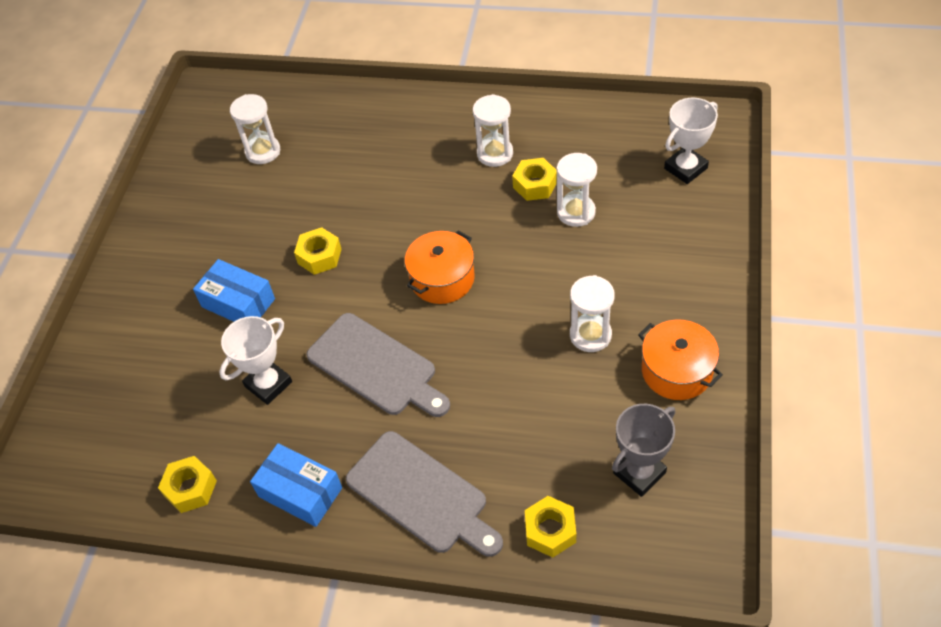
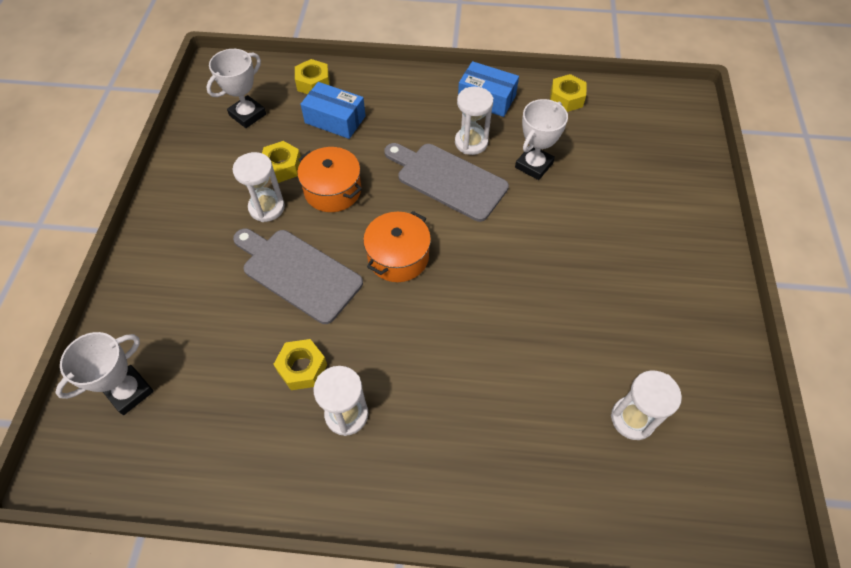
camera: 170 degrees right, 5 degrees up
blue box [193,259,275,322] -> blue box moved to [300,82,366,139]
yellow nut [294,227,342,275] -> yellow nut moved to [262,141,301,183]
grey cutting board [346,431,503,557] -> grey cutting board moved to [233,229,363,324]
white hourglass [557,153,597,227] -> white hourglass moved to [455,87,493,155]
grey trophy [612,404,675,497] -> white trophy [206,49,266,128]
orange pot [638,319,723,400] -> orange pot moved to [297,147,362,212]

